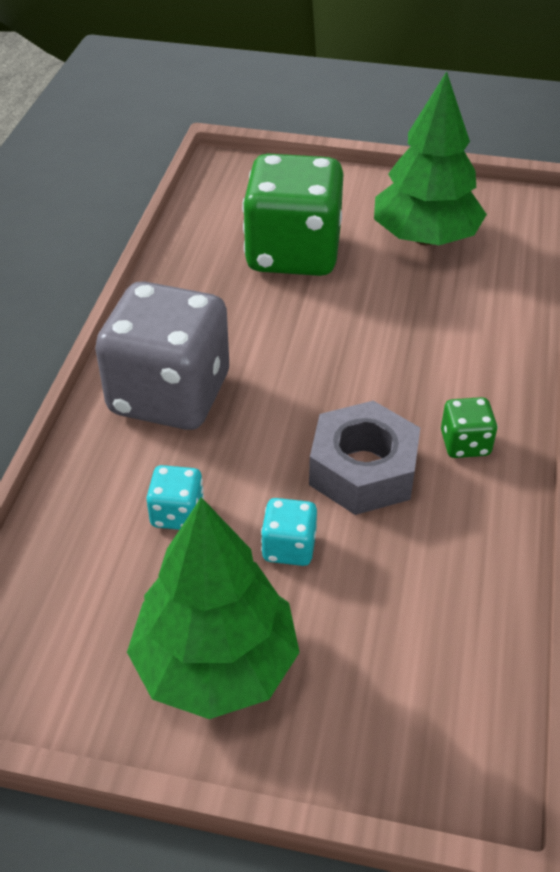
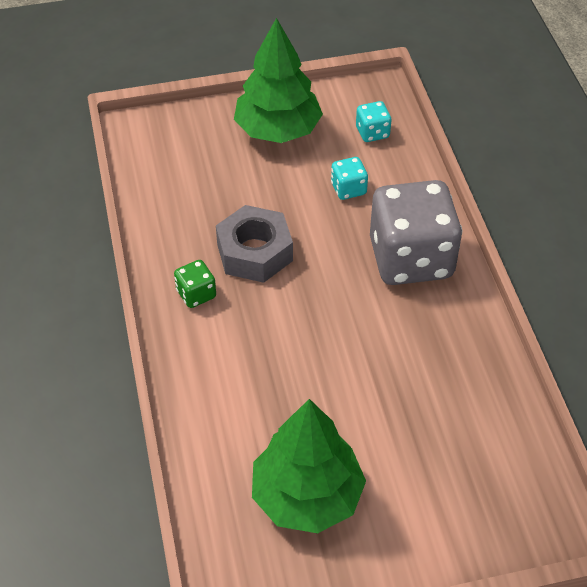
camera: 155 degrees right, 5 degrees up
green dice [242,153,343,276] -> none
turquoise dice [261,498,317,566] -> turquoise dice moved to [356,101,392,142]

